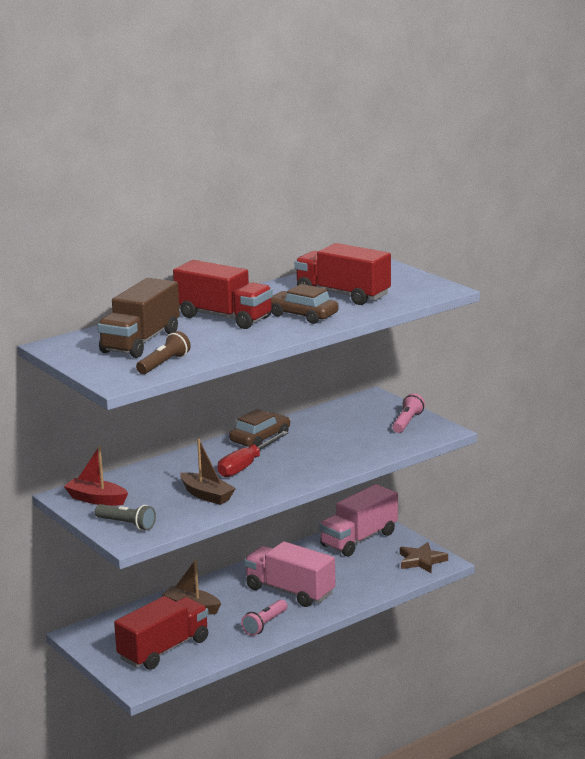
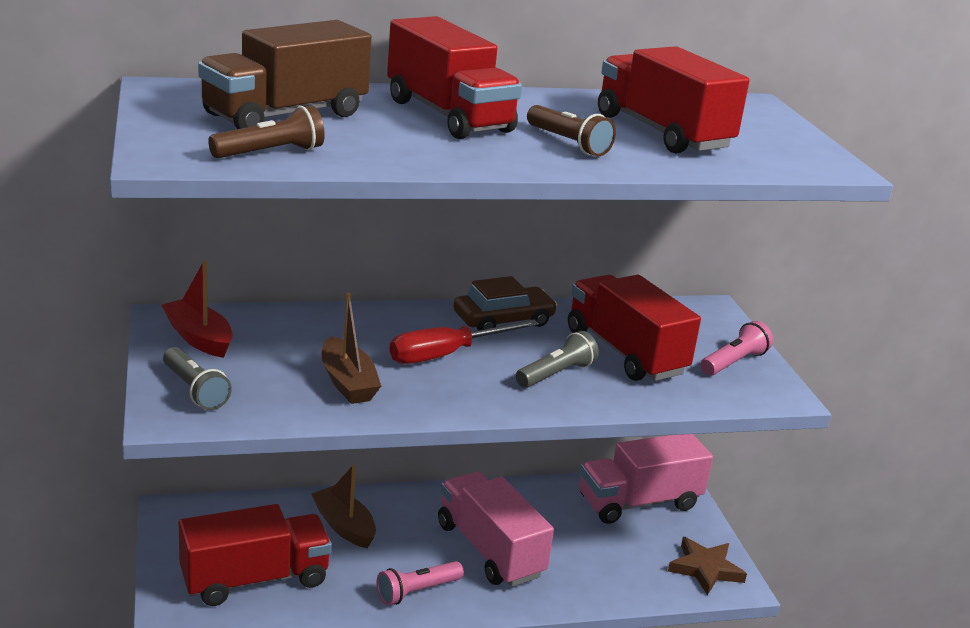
camera: 20 degrees right, 5 degrees up
brown car [271,284,339,324] -> brown flashlight [527,105,616,156]
none -> grey flashlight [516,331,599,388]
none -> red truck [568,275,701,381]

